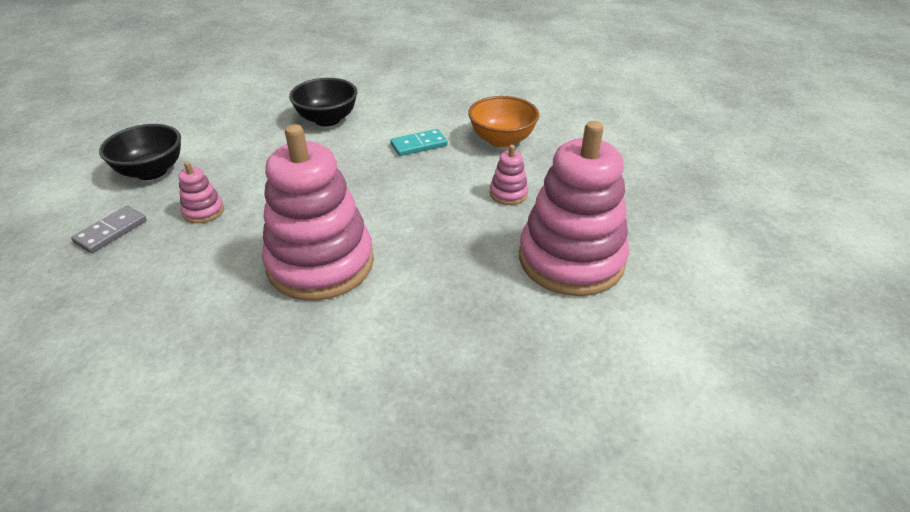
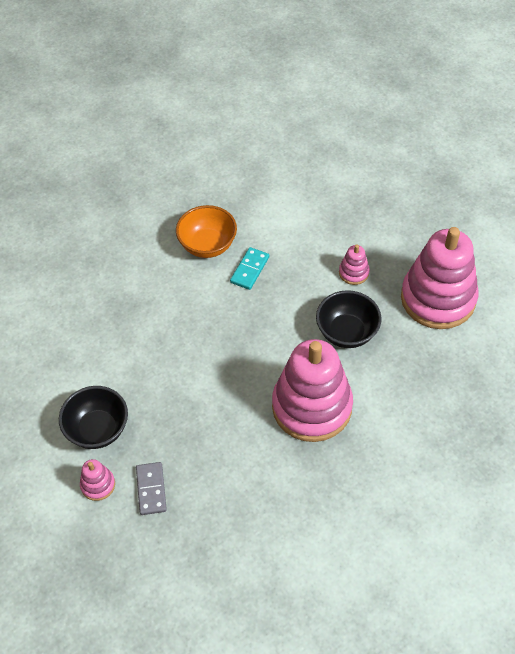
camera: 40 degrees left, 15 degrees up
pink stacking toy [178,162,224,223] -> pink stacking toy moved to [80,459,115,501]
black bowl [289,78,357,126] -> black bowl moved to [316,290,381,348]
orange bowl [468,96,539,148] -> orange bowl moved to [176,205,237,258]

